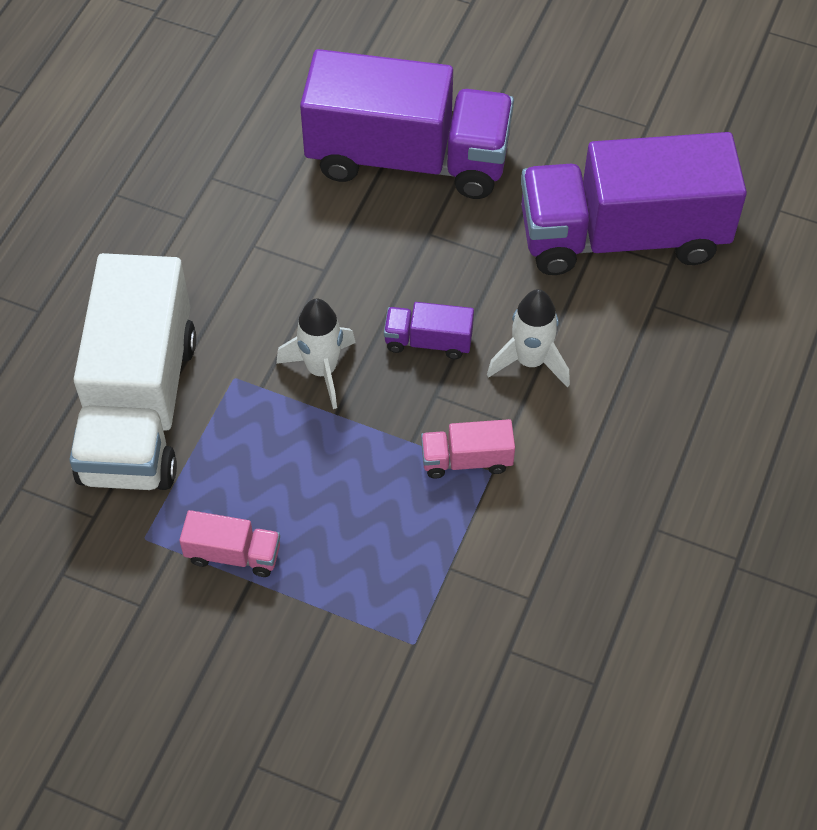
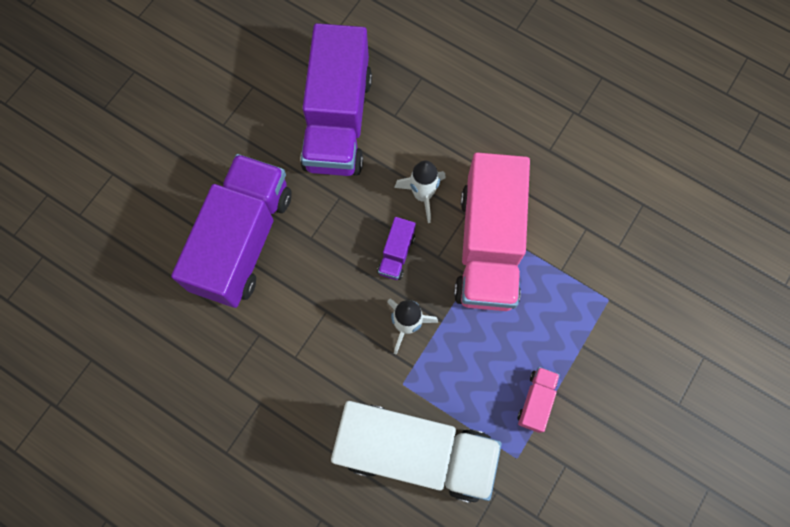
camera: 80 degrees left, 15 degrees up
pink truck [421,419,515,478] -> pink truck [454,152,530,311], size x2.46

